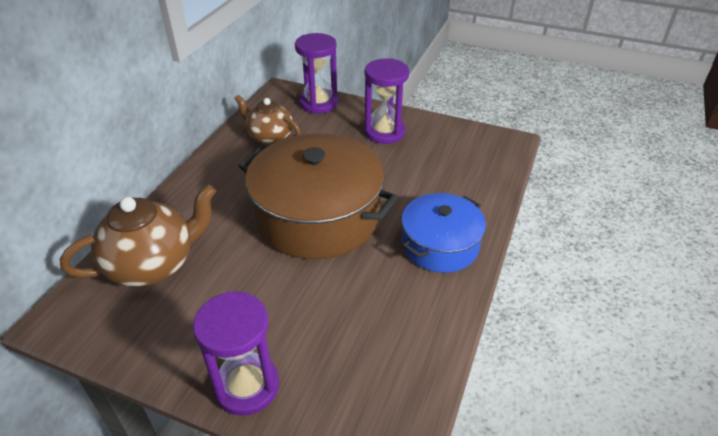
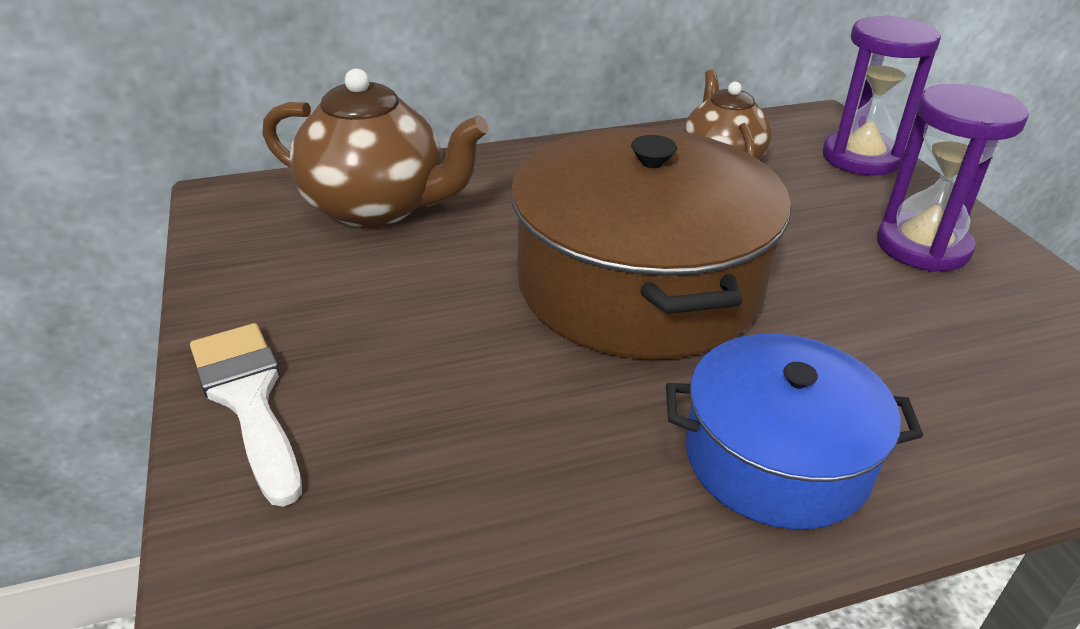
camera: 50 degrees right, 5 degrees down
purple hourglass [193,291,279,416] -> white brush [190,323,302,507]

